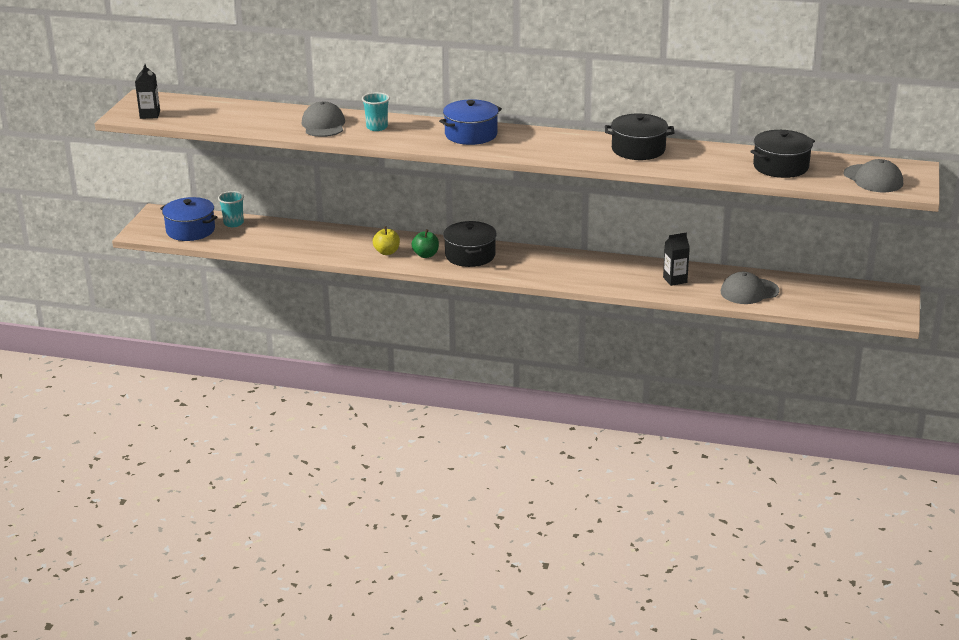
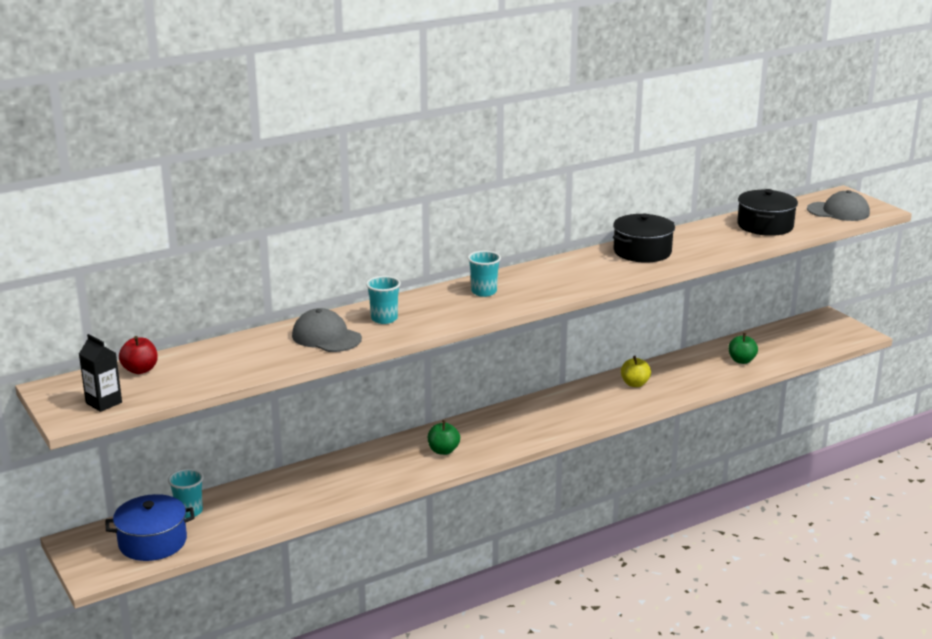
camera: 45 degrees left, 5 degrees down
yellow apple [373,226,400,255] -> yellow apple moved to [621,356,651,387]
blue pot [439,99,502,145] -> turquoise cup [468,251,501,297]
black pot [443,221,497,267] -> none
black carton [663,233,690,286] -> none
grey cap [721,272,779,304] -> green apple [728,333,758,364]
none -> red apple [119,336,158,374]

